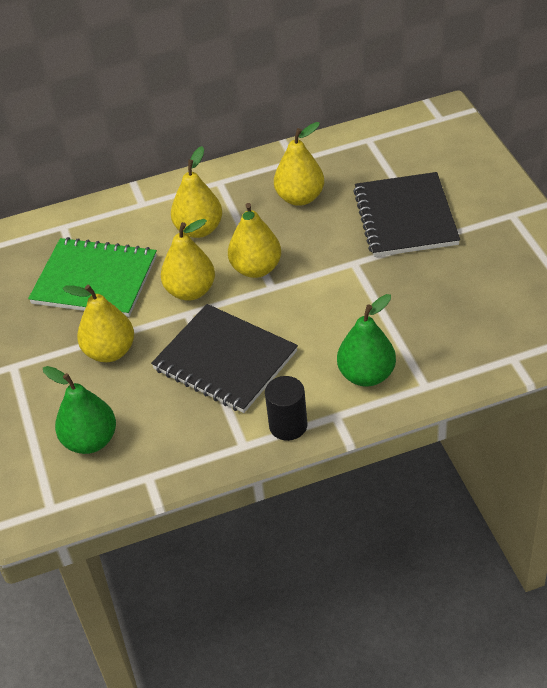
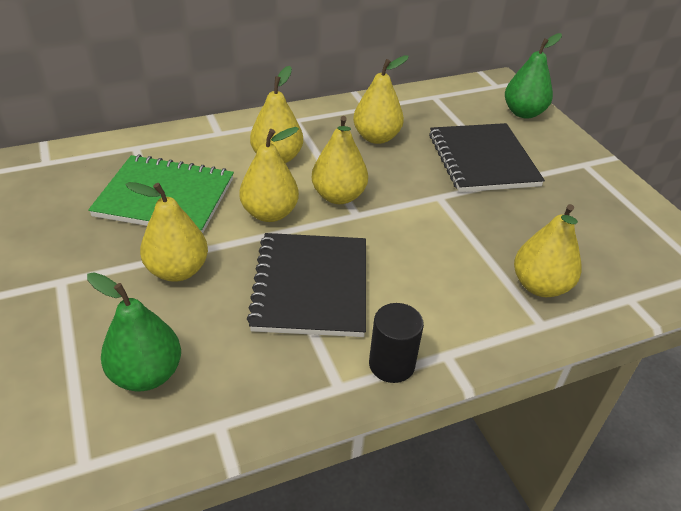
camera: 10 degrees left, 5 degrees down
black notebook [151,304,298,413] -> black notebook turned 60 degrees clockwise [247,233,366,337]
green pear [337,294,396,387] -> green pear moved to [505,33,562,119]
none -> yellow pear [514,204,581,297]

